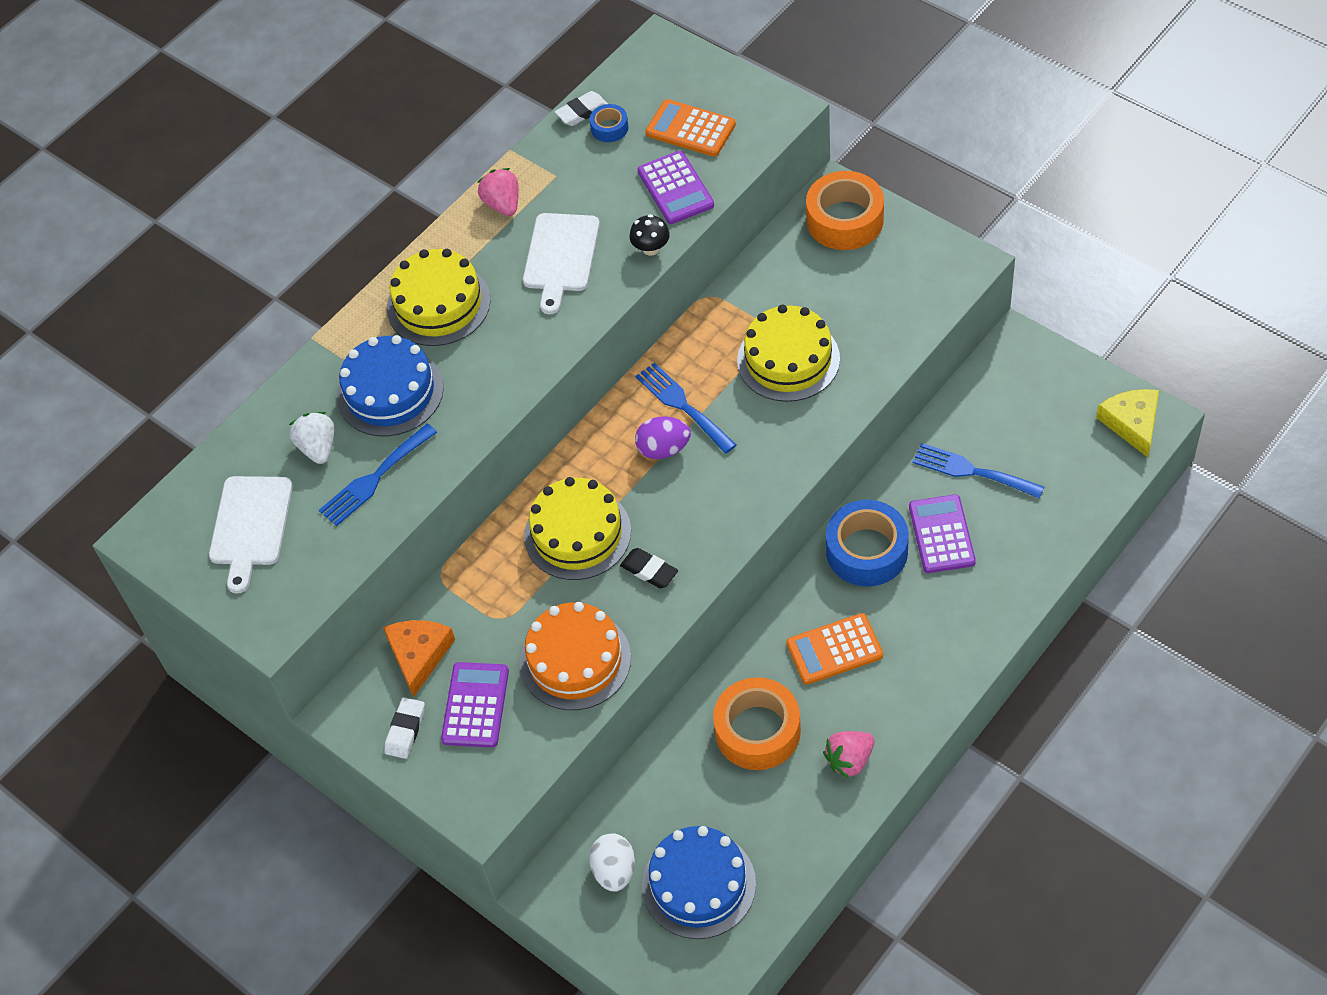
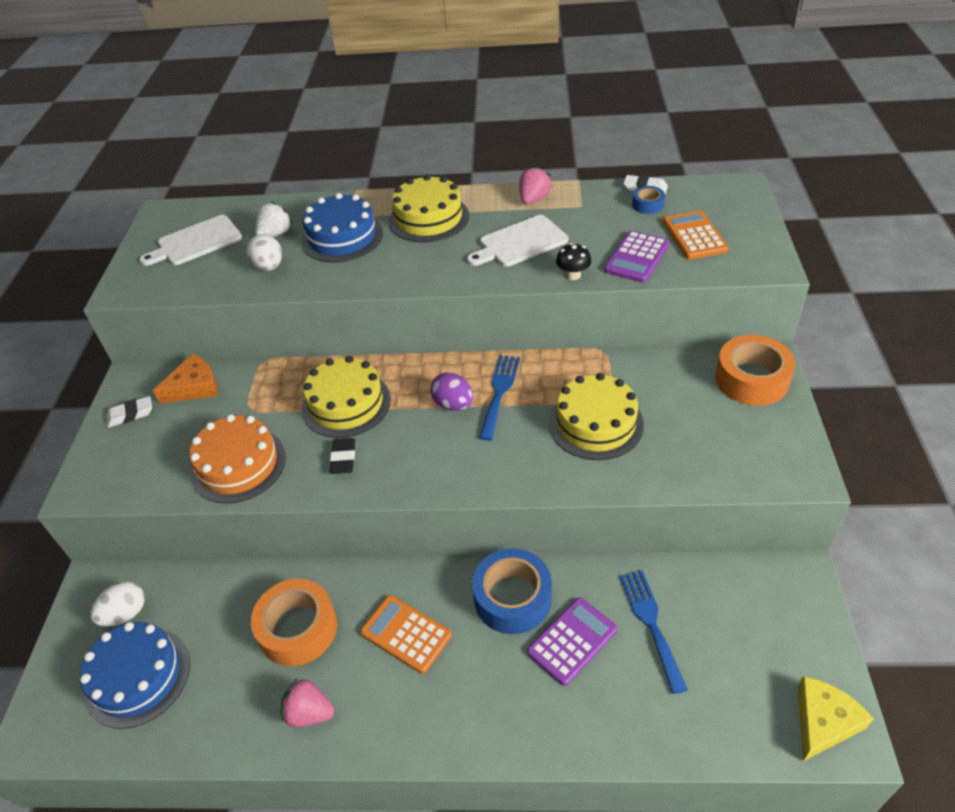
camera: 50 degrees right, 10 degrees down
blue fork [319,423,437,526] -> white egg [247,234,282,271]
purple calculator [441,662,509,748] -> none

